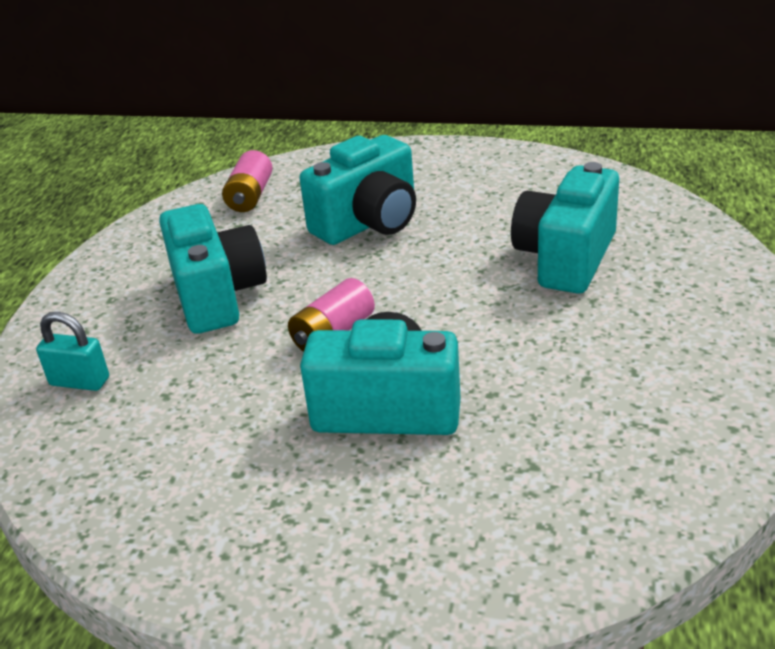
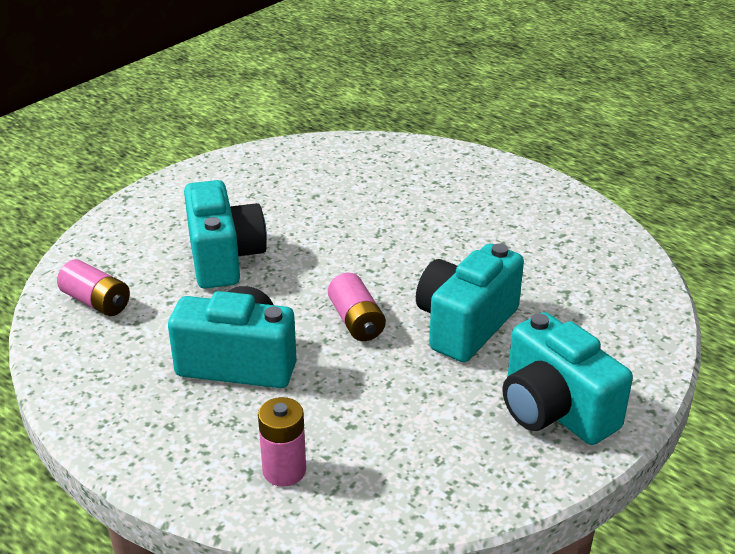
camera: 65 degrees left, 0 degrees up
turquoise padlock [36,312,109,391] -> pink battery [258,397,306,486]
turquoise camera [511,162,619,294] -> turquoise camera moved to [503,312,633,445]

